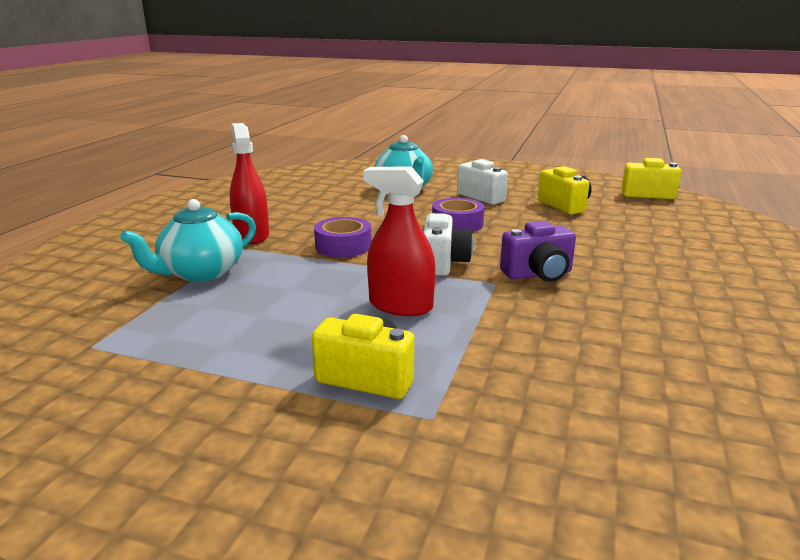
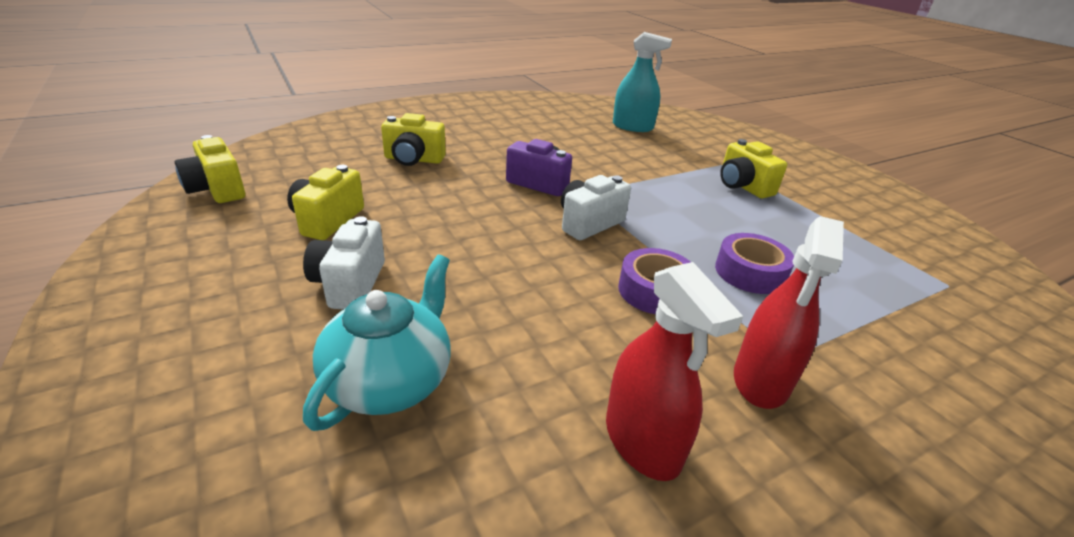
camera: 140 degrees left, 10 degrees up
turquoise teapot [120,199,256,282] -> none
red spray bottle [363,166,436,316] -> red spray bottle moved to [606,262,743,481]
purple tape [432,198,485,232] -> purple tape moved to [715,233,794,294]
none -> yellow camera [381,113,446,166]
none -> turquoise spray bottle [613,32,672,132]

